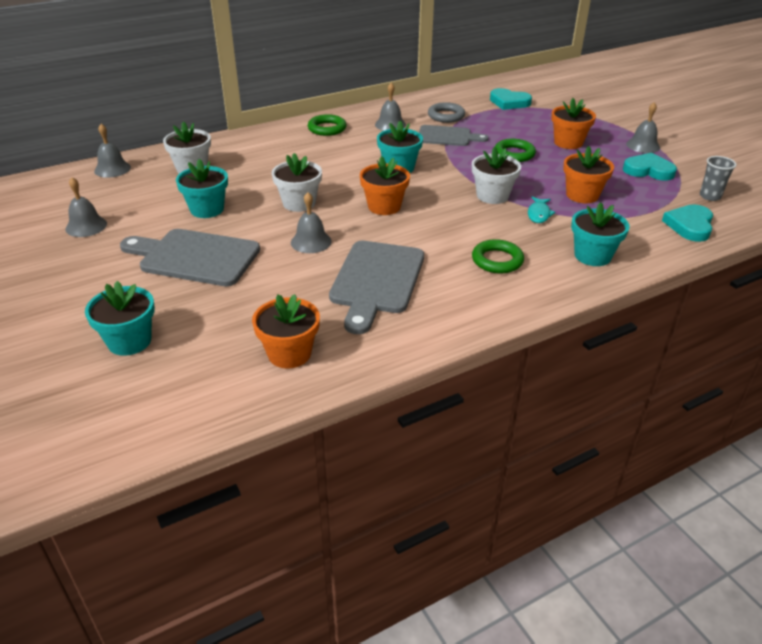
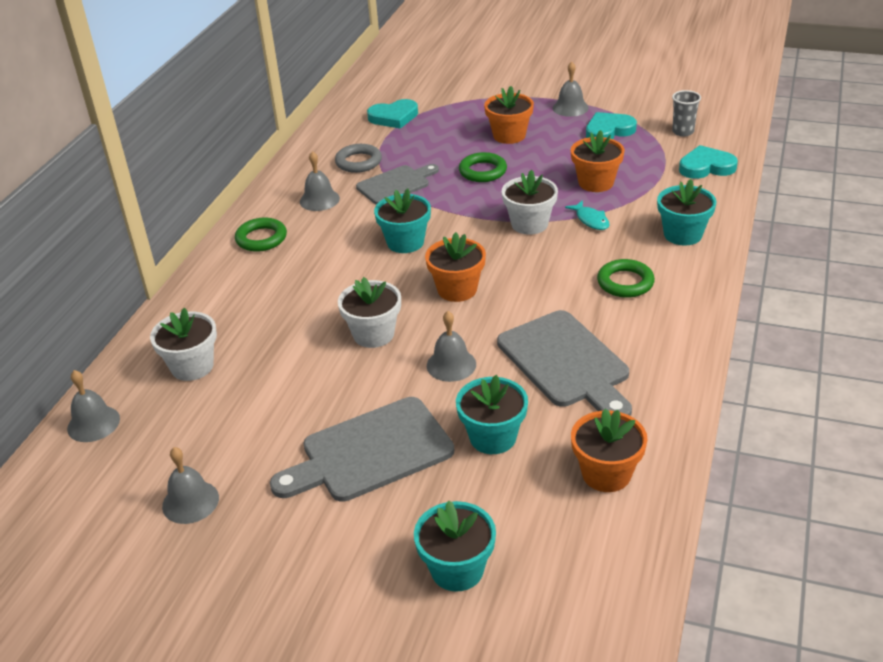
camera: 40 degrees left, 0 degrees up
turquoise flower pot [176,159,228,218] -> turquoise flower pot moved to [456,375,528,454]
turquoise heart [662,204,713,242] -> turquoise heart turned 105 degrees clockwise [679,145,738,179]

